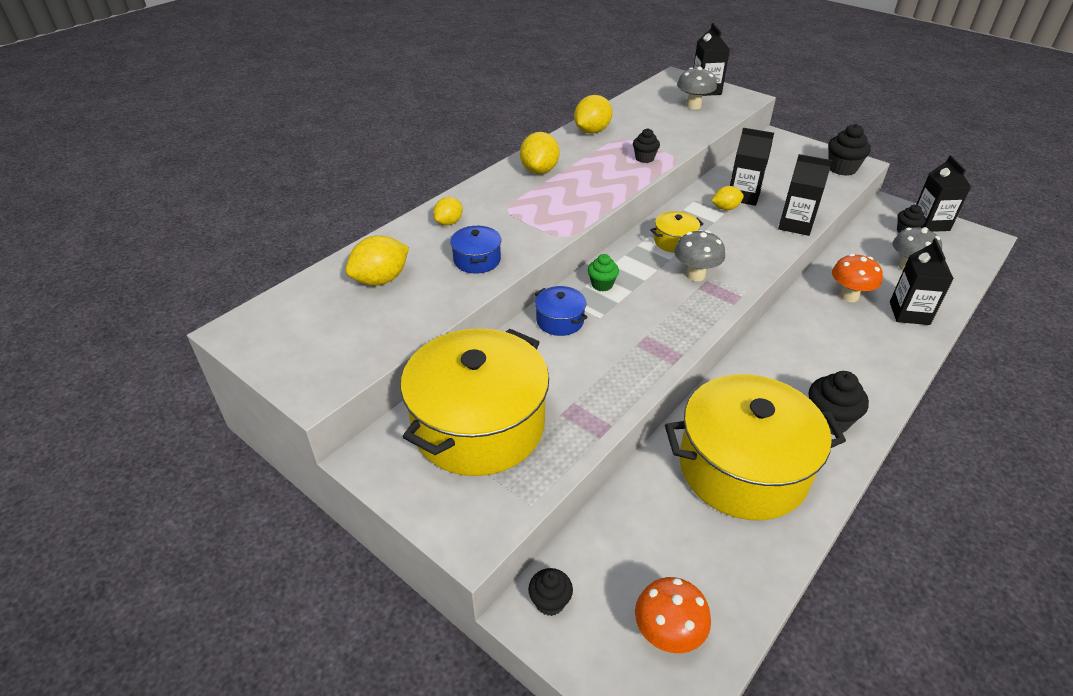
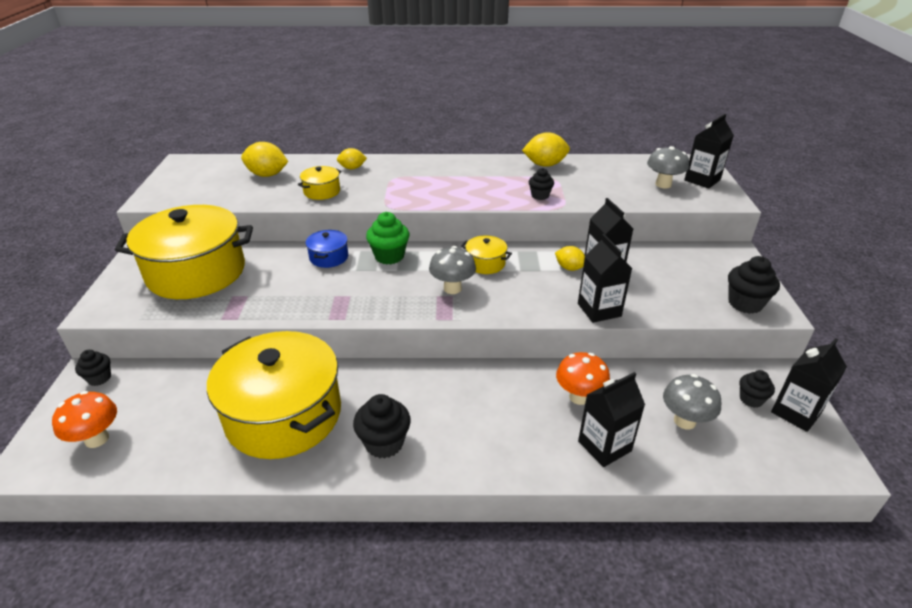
camera: 50 degrees right, 5 degrees down
blue pot [450,225,501,274] -> yellow pot [298,166,341,200]
yellow lemon [520,132,560,174] -> none
green cupcake [588,254,619,291] -> green cupcake [366,212,410,264], size x1.59

